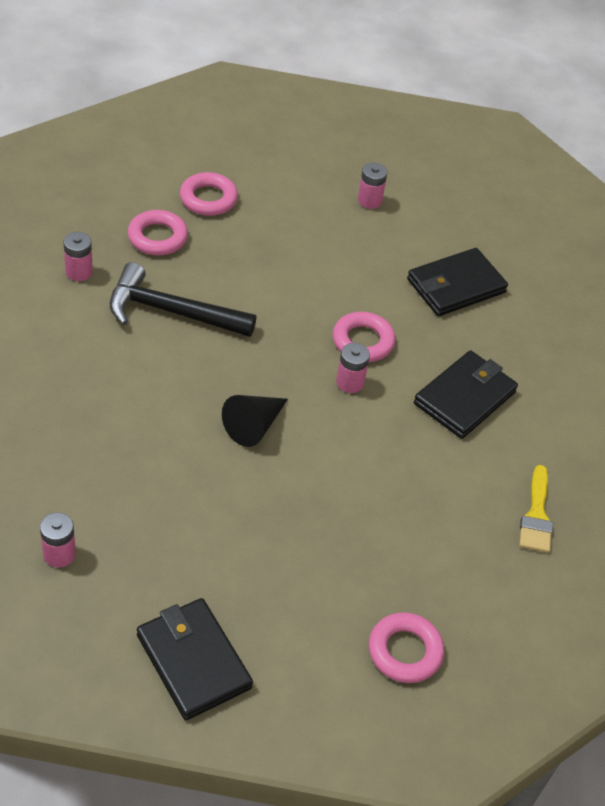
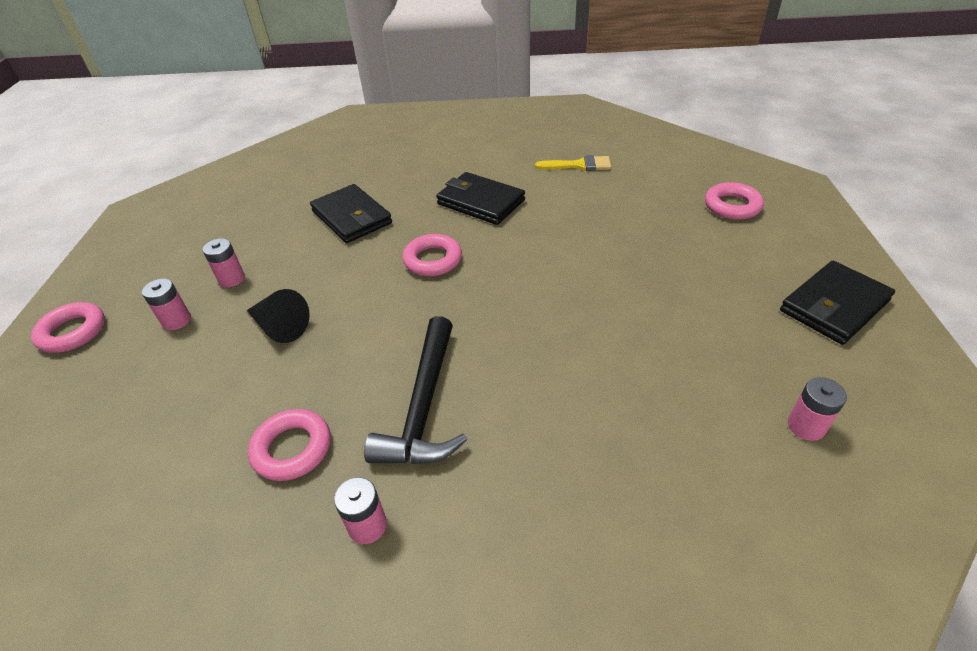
camera: 90 degrees left, 5 degrees down
pink ring [180,172,238,216] -> pink ring moved to [31,302,105,353]
black cone [222,395,288,447] -> black cone moved to [247,289,310,343]
pink battery [336,343,370,393] -> pink battery moved to [142,278,191,330]

